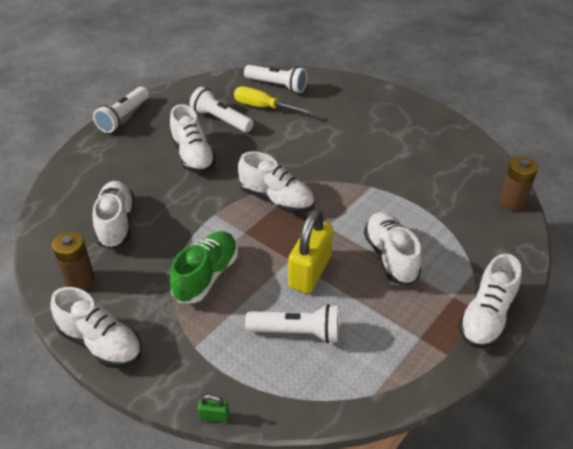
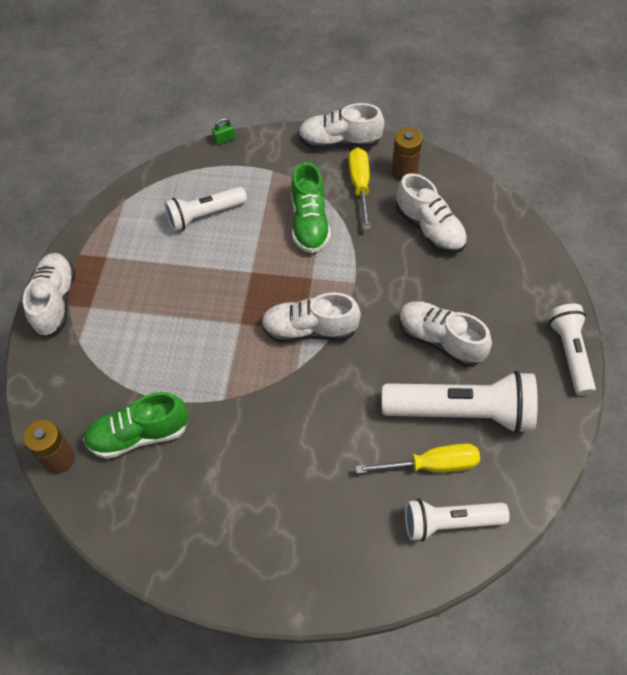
camera: 150 degrees right, 15 degrees up
white flashlight [189,87,253,132] -> white flashlight [382,371,538,434], size x1.59
yellow padlock [288,209,333,294] -> none
white shoe [364,212,422,285] -> none
none -> green shoe [83,392,188,459]
none -> yellow screwdriver [349,148,371,230]

